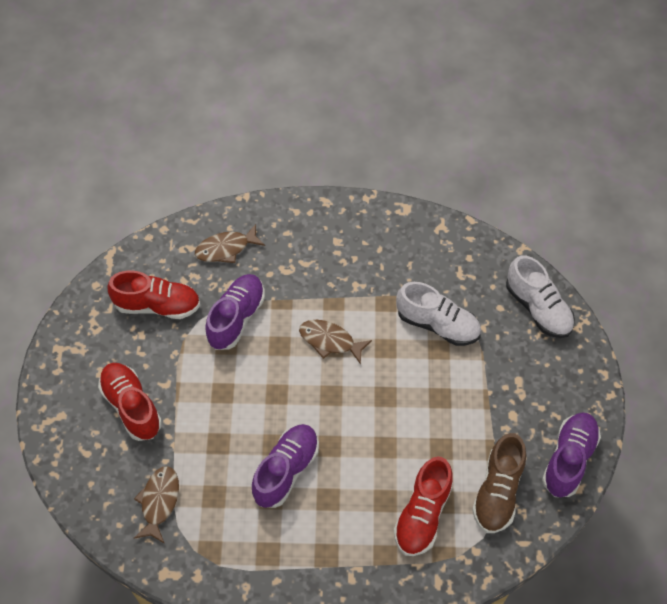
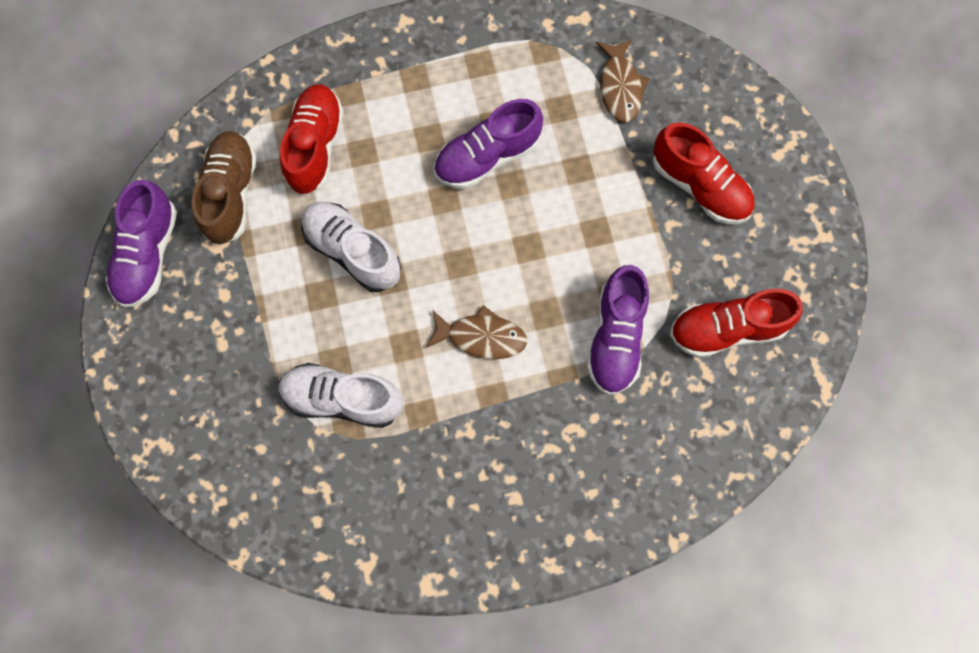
camera: 165 degrees right, 15 degrees up
brown fish [195,224,265,263] -> none
purple shoe [252,424,319,508] -> purple shoe turned 45 degrees clockwise [434,99,543,189]
white shoe [506,255,575,338] -> white shoe moved to [301,202,401,292]

